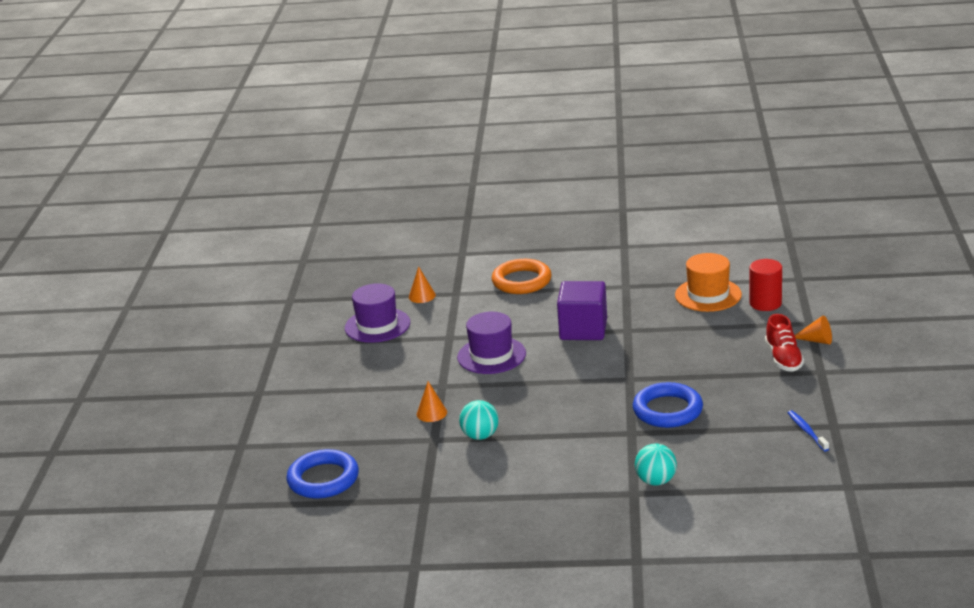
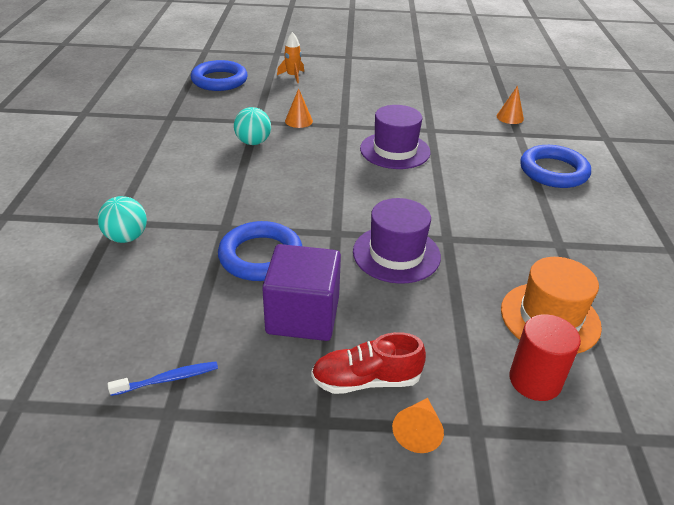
camera: 85 degrees right, 10 degrees up
purple hat [345,283,410,343] -> purple hat moved to [353,198,441,284]
orange ring [492,259,552,294] -> blue ring [520,145,591,188]
purple cube [557,281,607,340] -> purple cube moved to [262,244,341,341]
none -> orange rocket [277,32,304,83]

